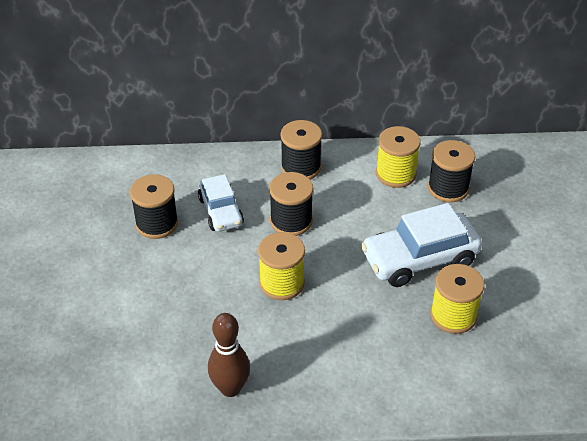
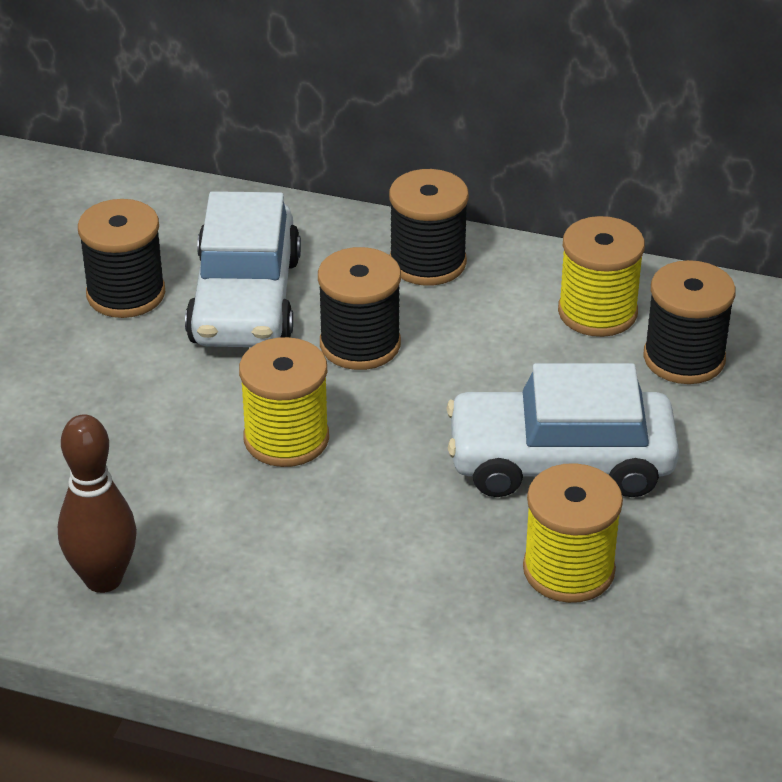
camera: 20 degrees right, 5 degrees down
white car [198,174,244,232] -> white car [185,191,301,347], size x1.60

